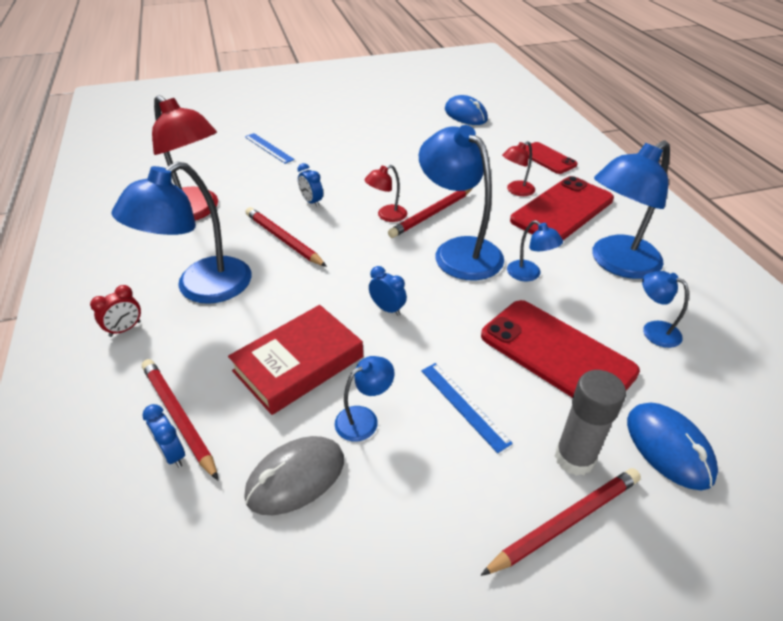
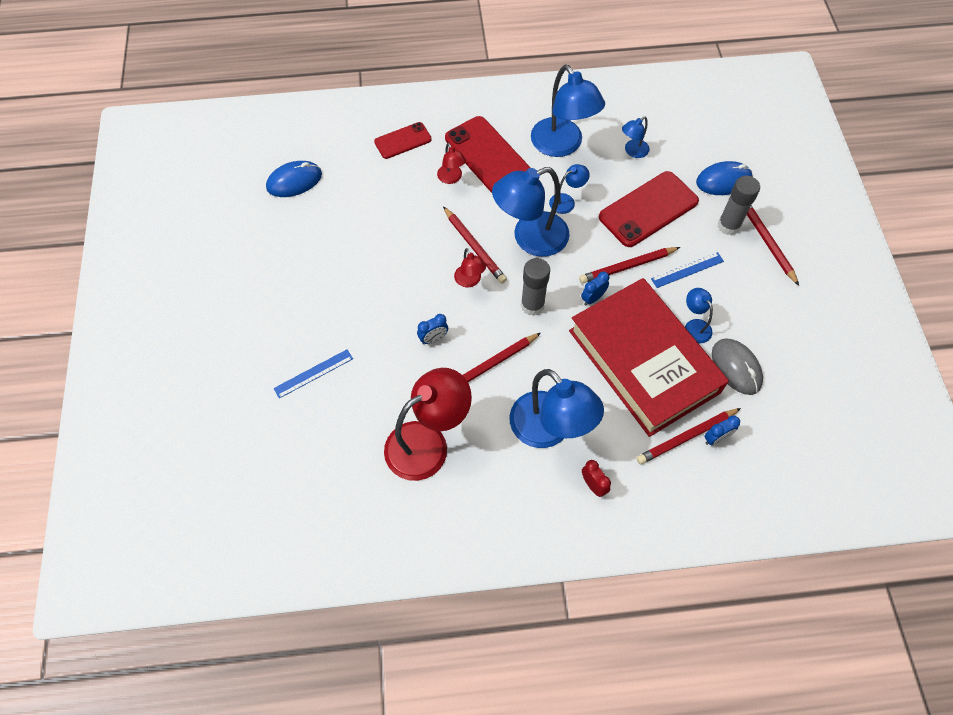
camera: 80 degrees left, 20 degrees up
red book [228,305,363,415] -> red book [569,278,729,437], size x1.72
none -> grey glue stick [521,258,550,316]
none -> red pencil [579,247,680,284]

